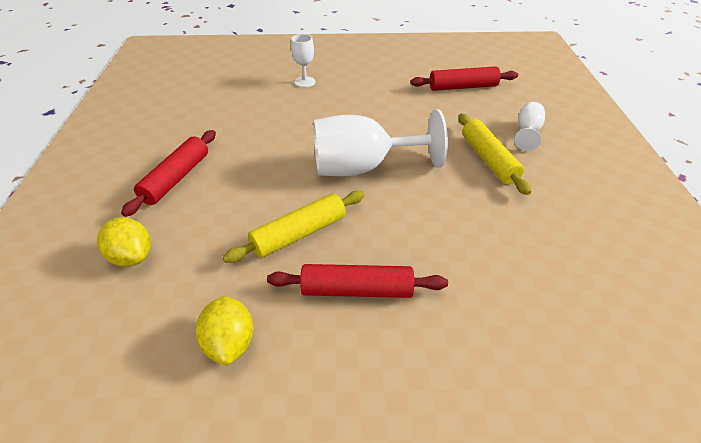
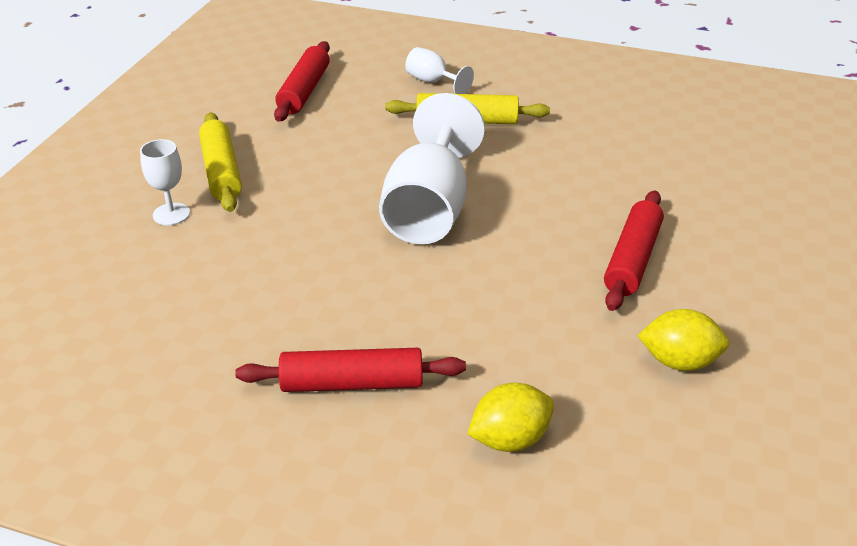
camera: 70 degrees left, 5 degrees down
red rolling pin [121,130,216,217] -> red rolling pin turned 45 degrees counterclockwise [235,348,466,392]
yellow rolling pin [223,191,364,263] -> yellow rolling pin moved to [199,112,242,212]

